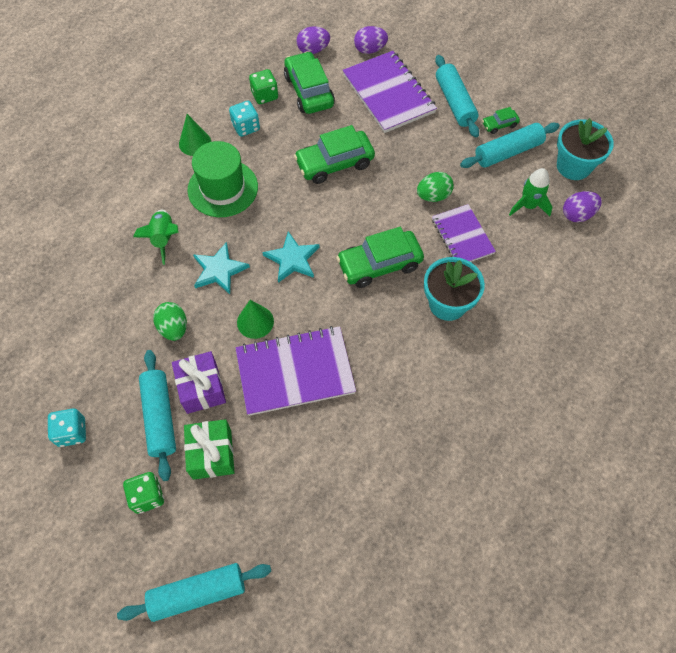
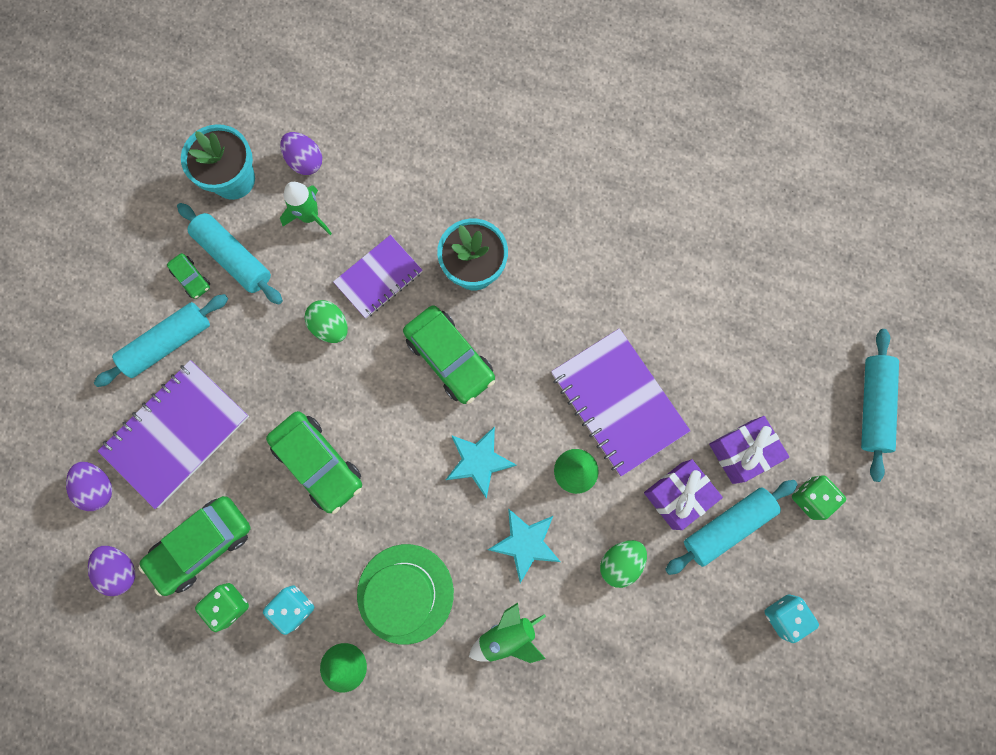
camera: 110 degrees left, 15 degrees up
turquoise rolling pin [117,563,271,622] -> turquoise rolling pin turned 45 degrees clockwise [861,329,899,482]
green gift [184,419,235,480] -> purple gift [709,416,789,484]

